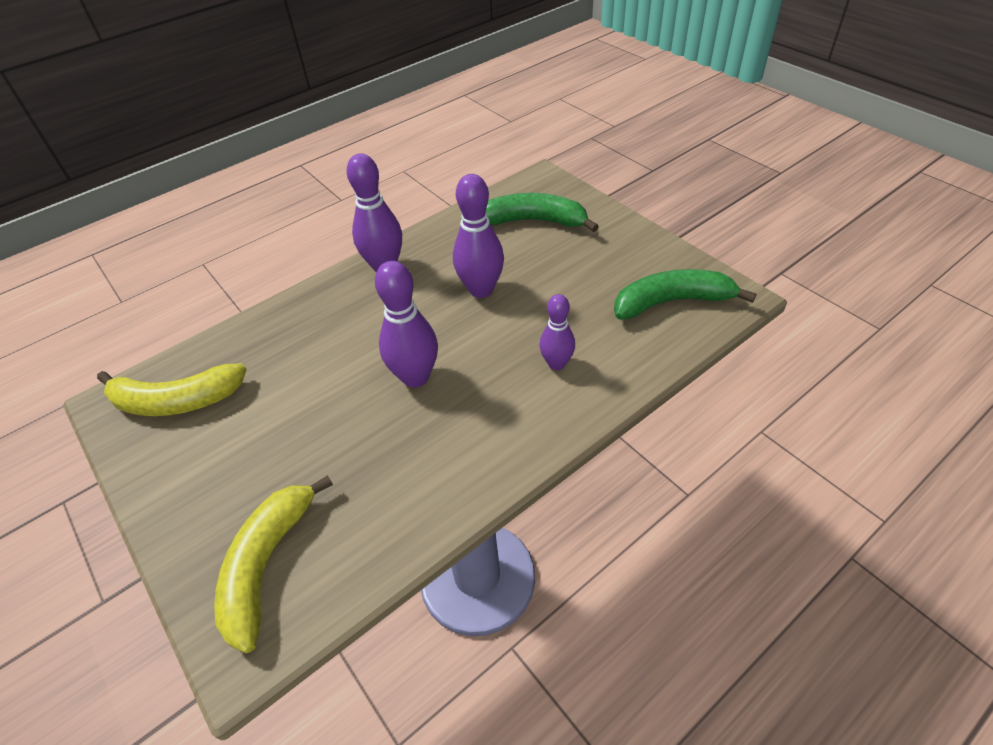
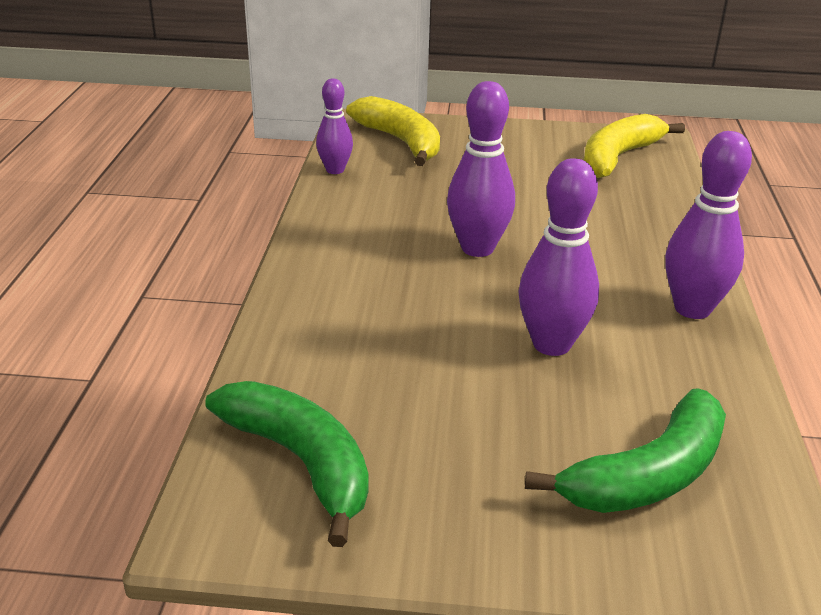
camera: 130 degrees right, 15 degrees down
purple bowling pin [540,294,575,370] -> purple bowling pin moved to [316,78,353,174]
green banana [614,269,757,320] -> green banana turned 75 degrees counterclockwise [206,381,368,547]

